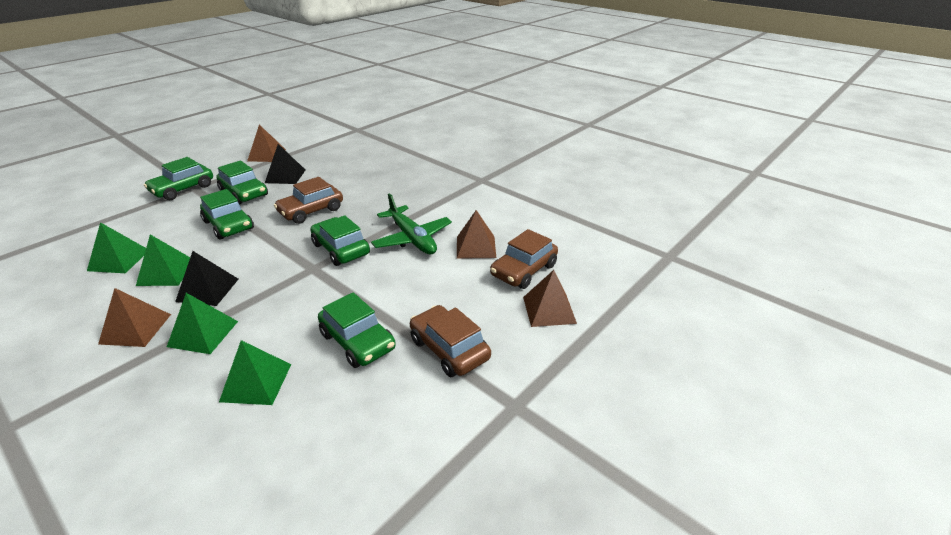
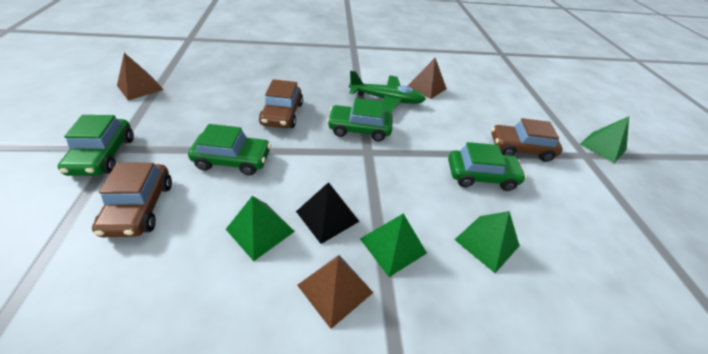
camera: 50 degrees left, 10 degrees up
green pyramid [87,222,146,273] -> green pyramid moved to [580,116,629,163]
green car [216,160,268,205] -> none
black pyramid [265,144,305,184] -> none
brown car [490,229,558,289] -> brown car moved to [92,163,172,237]
brown pyramid [523,270,577,327] -> none

